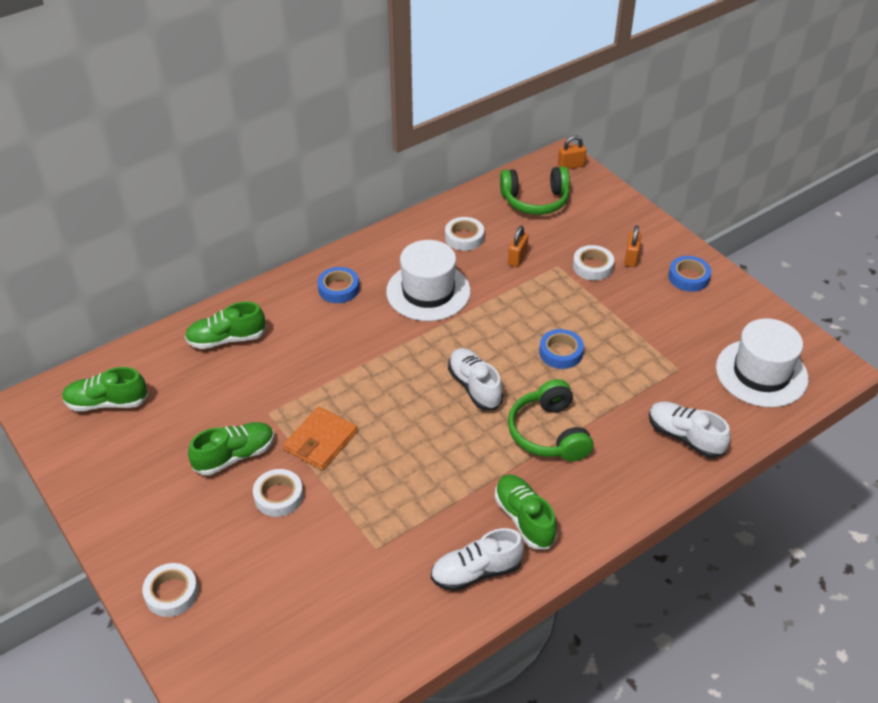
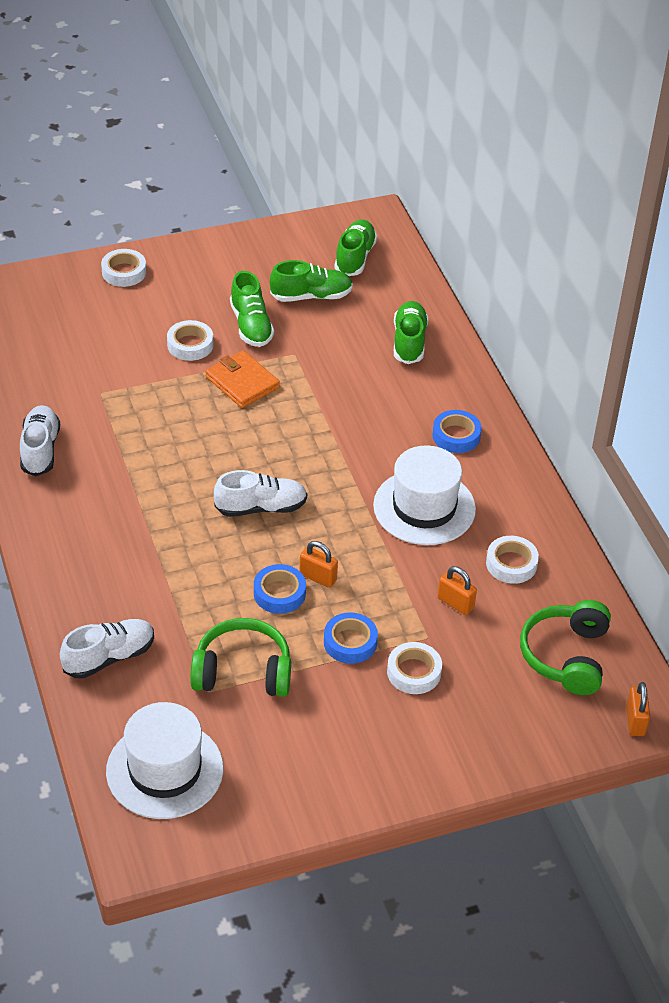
camera: 105 degrees right, 0 degrees up
green shoe [495,474,557,549] -> green shoe moved to [270,260,353,302]
green headphones [508,379,593,461] -> green headphones moved to [190,618,291,697]
orange padlock [625,225,642,267] -> orange padlock moved to [299,541,338,588]
blue tape [668,256,711,292] -> blue tape moved to [324,612,378,664]

